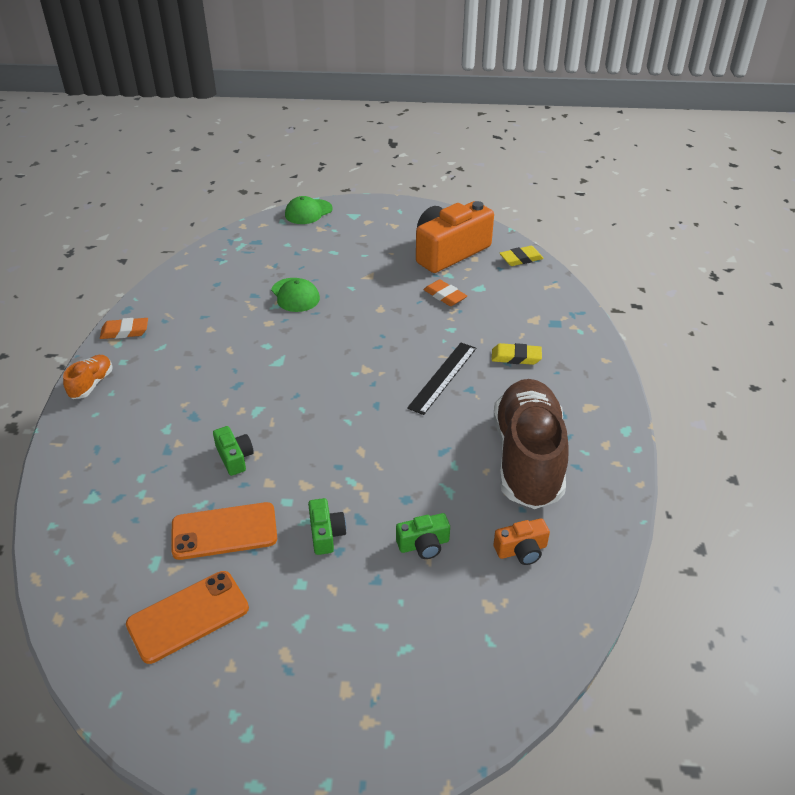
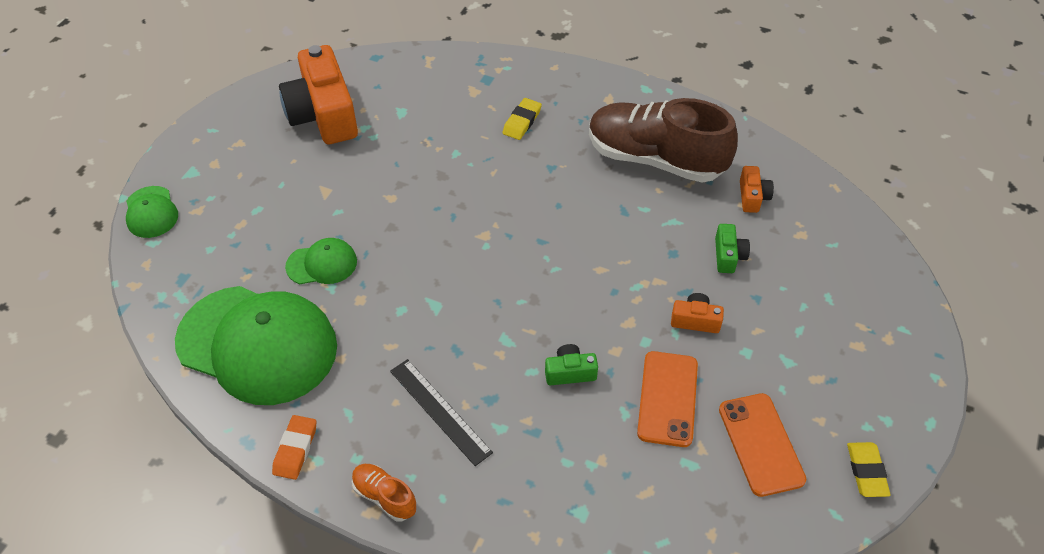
camera: 70 degrees left, 10 degrees up
green camera [308,498,346,555] -> orange camera [671,293,724,333]
black ruler [407,343,476,415] -> black ruler moved to [390,359,493,466]
orange eraser [423,280,467,306] -> none
yellow eraser [499,246,544,266] -> yellow eraser moved to [847,442,891,497]
none -> green cap [175,286,337,405]

